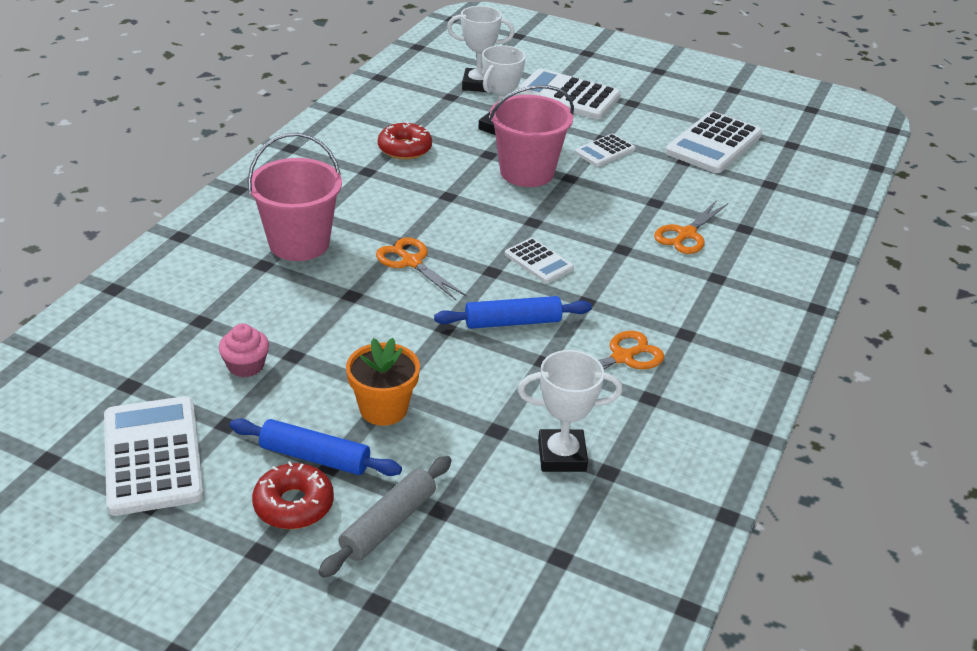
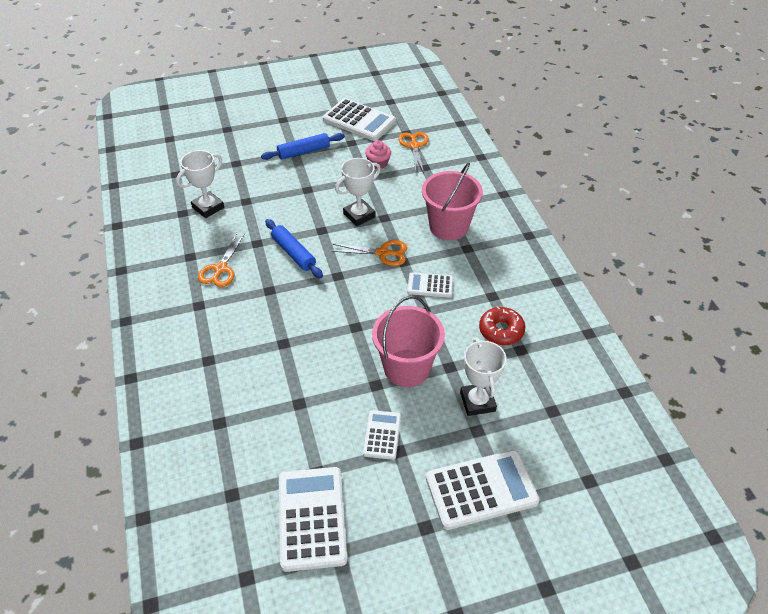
camera: 140 degrees right, 10 degrees up
red donut [252,461,334,529] -> none
grey rolling pin [318,456,452,578] -> none
orange flower pot [346,338,420,426] -> none
blue rolling pin [434,296,592,329] -> blue rolling pin turned 75 degrees counterclockwise [265,219,323,278]
white trophy [447,6,515,93] -> white trophy moved to [335,158,381,226]
white calculator [505,238,574,283] -> white calculator moved to [407,272,453,298]
orange scissors [654,200,728,254] -> orange scissors moved to [398,132,429,173]

